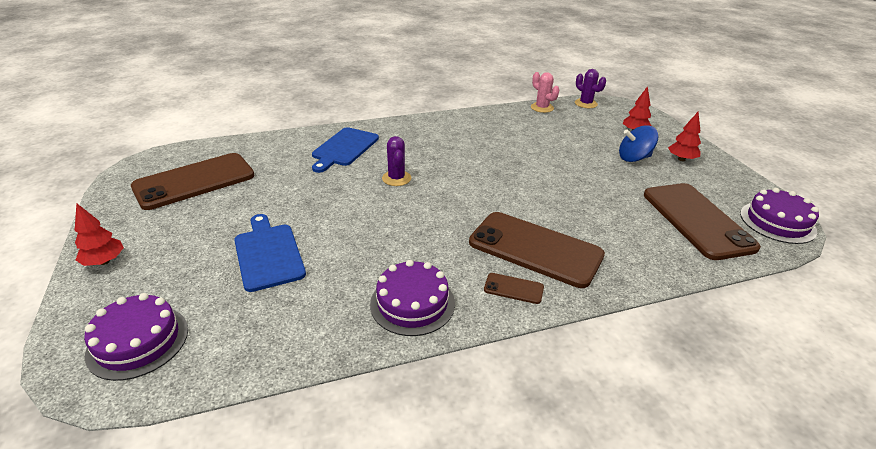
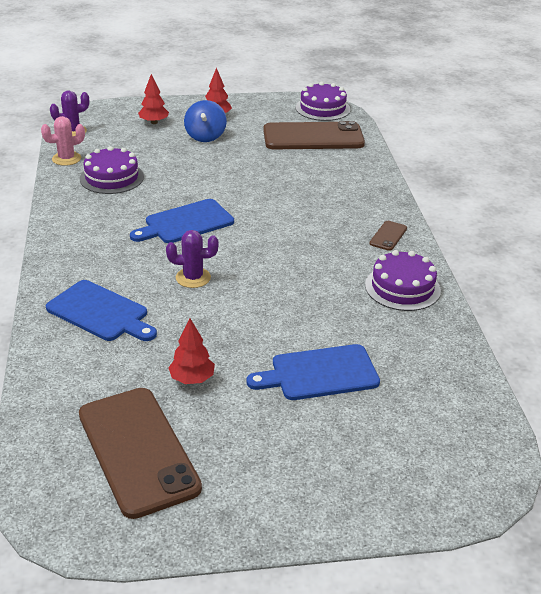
camera: 80 degrees left, 0 degrees up
red tree [74,203,124,266] -> red tree moved to [168,319,215,384]
purple cake [84,293,188,381] -> purple cake moved to [80,146,144,194]
brown phone [469,212,605,288] -> none
none -> blue cutting board [130,199,234,243]

